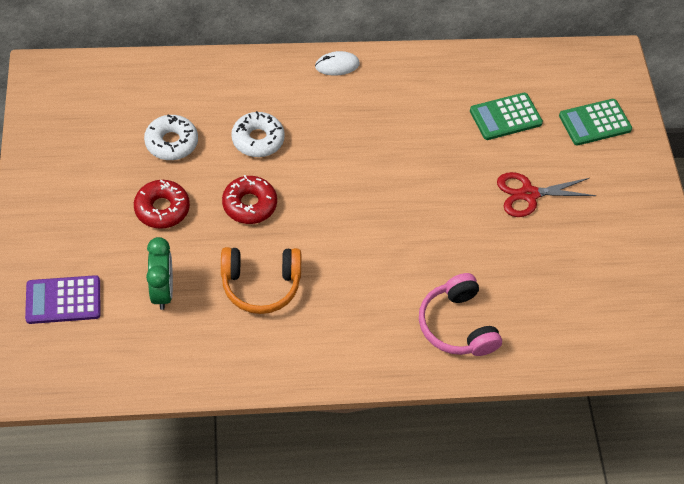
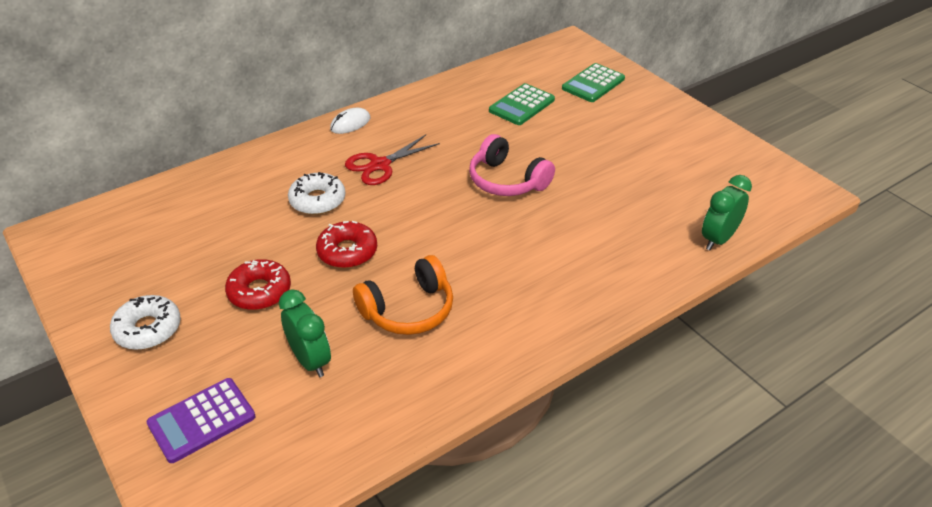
camera: 25 degrees left, 15 degrees down
white donut [144,115,198,160] -> white donut moved to [110,295,181,350]
pink headphones [419,273,502,356] -> pink headphones moved to [469,134,555,196]
red scissors [497,172,596,217] -> red scissors moved to [345,135,440,185]
none -> green clock [702,175,752,250]

